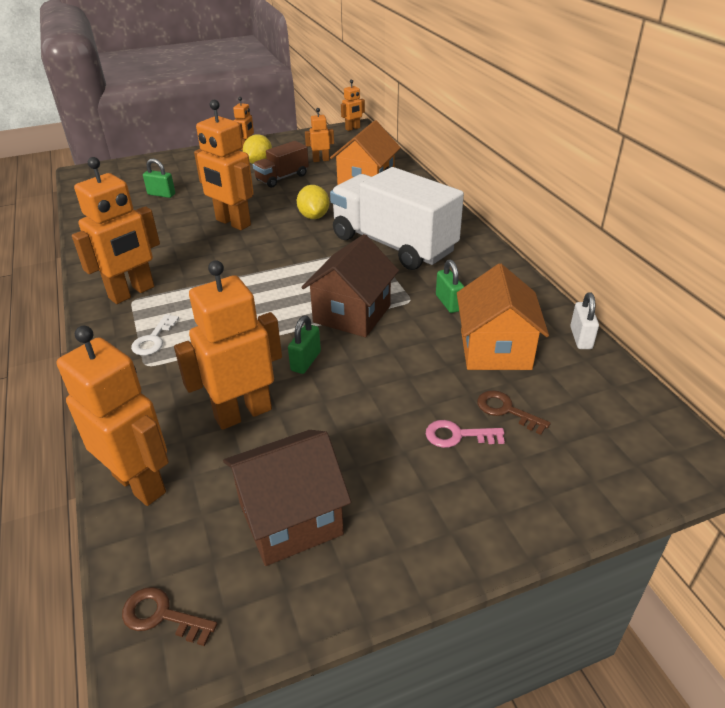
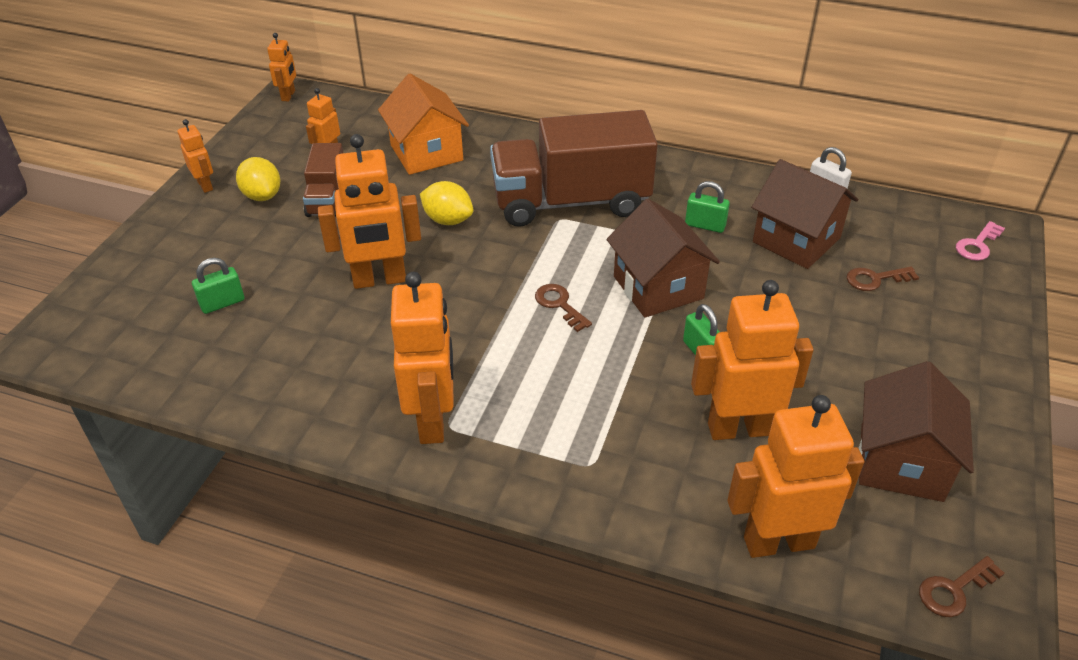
camera: 50 degrees left, 5 degrees up
white key [131,314,179,355] -> none
orange robot [174,260,282,430] -> orange robot turned 75 degrees clockwise [691,280,814,440]
white truck [330,167,464,270] -> brown truck [490,110,658,227]
pink key [426,420,505,448] -> pink key moved to [956,221,1005,261]
orange house [457,263,549,370] -> brown house [751,159,858,269]
none -> brown key [535,284,592,332]

